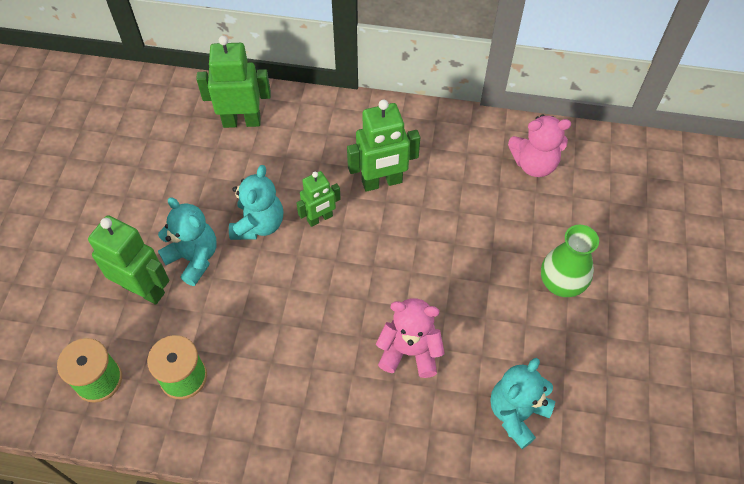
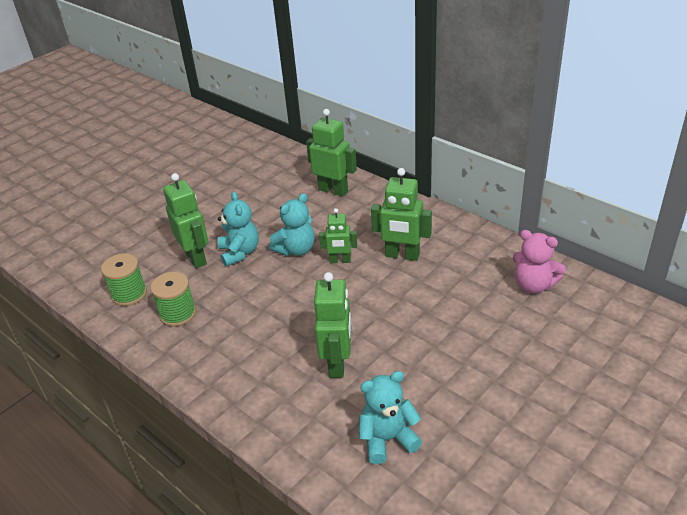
camera: 35 degrees right, 20 degrees down
pink teddy bear [376,298,445,378] -> green robot [314,272,351,378]
green vase [541,225,599,297] -> none

